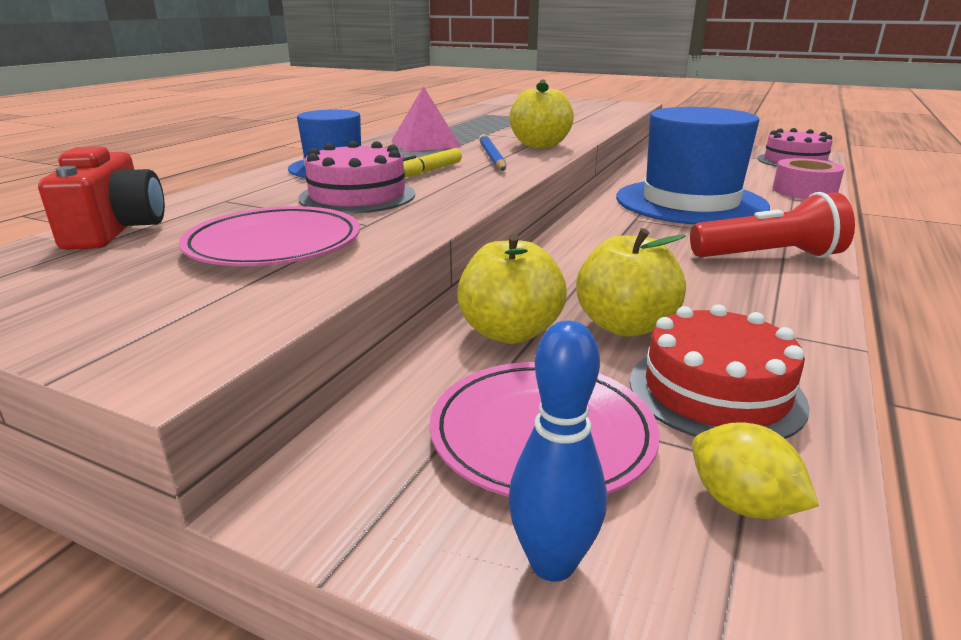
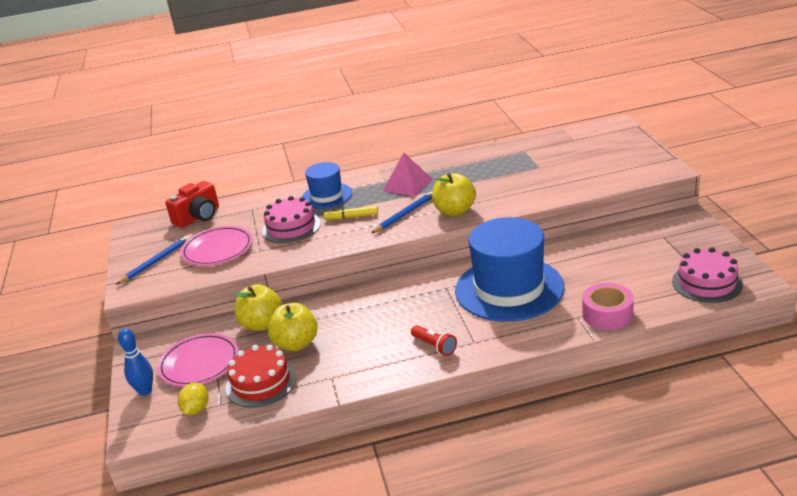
camera: 55 degrees right, 5 degrees up
red flashlight [690,192,855,258] -> red flashlight [411,325,457,356], size x0.57
none -> blue pencil [116,236,190,285]

